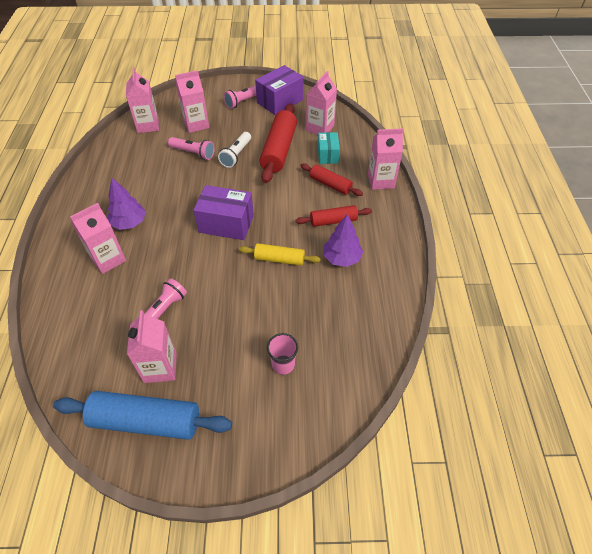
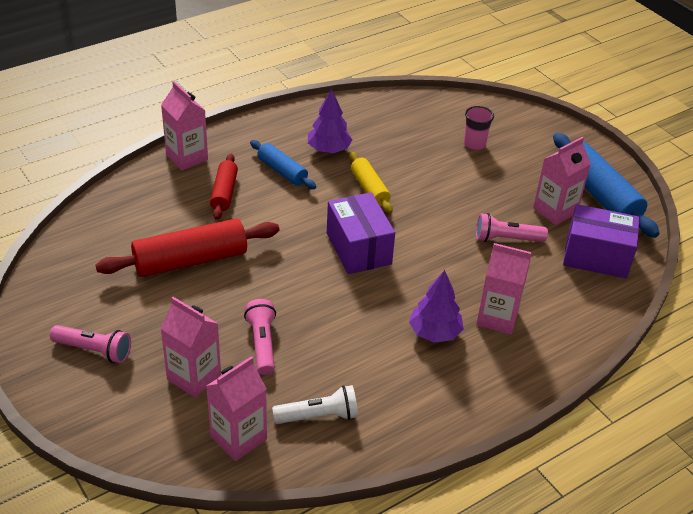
camera: 125 degrees left, 10 degrees down
white flashlight [218,132,251,168] -> white flashlight moved to [272,385,358,424]
purple box [255,65,304,115] -> purple box moved to [563,204,640,278]
red rolling pin [296,205,372,227] -> blue rolling pin [250,140,316,189]
pink carton [306,71,337,135] -> none
turquoise box [318,132,340,164] -> none

